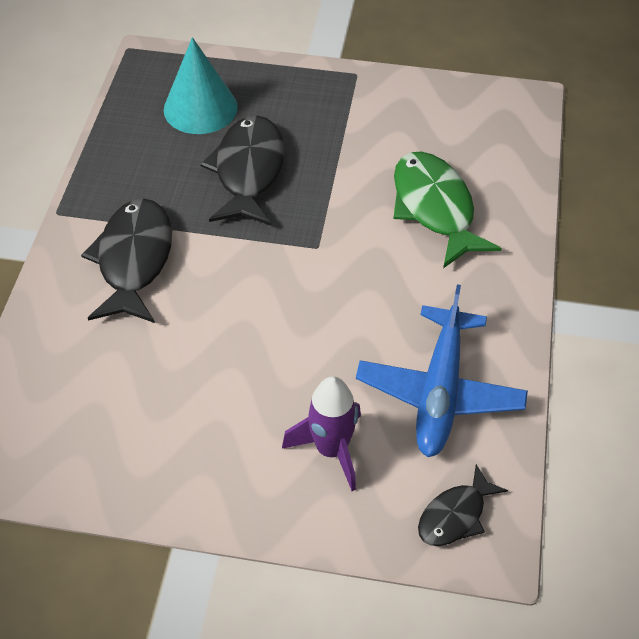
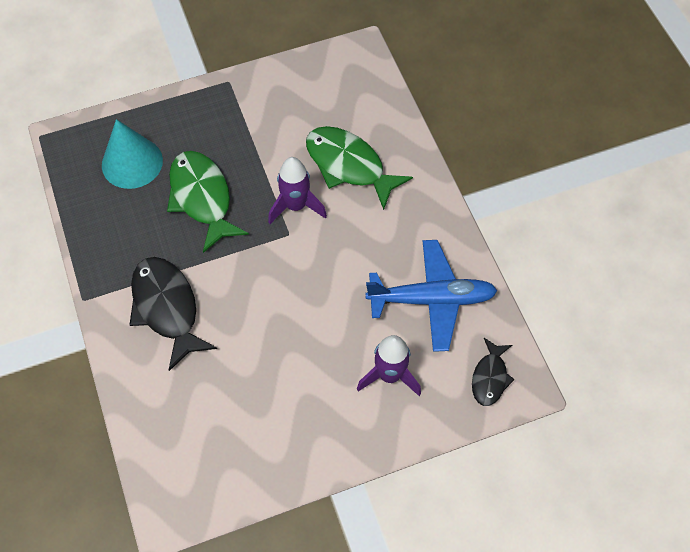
camera: 30 degrees left, 10 degrees up
black fish [200,115,285,226] -> green fish [167,151,249,253]
blue plane [356,285,528,457] -> blue plane turned 75 degrees counterclockwise [365,240,498,352]
none -> purple rocket [268,157,327,224]

